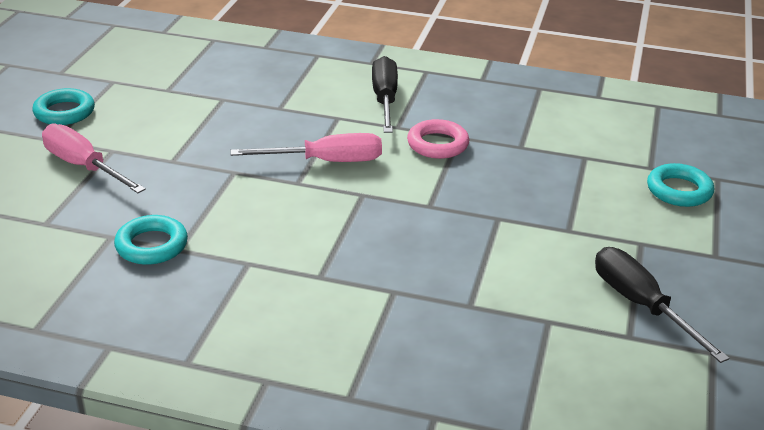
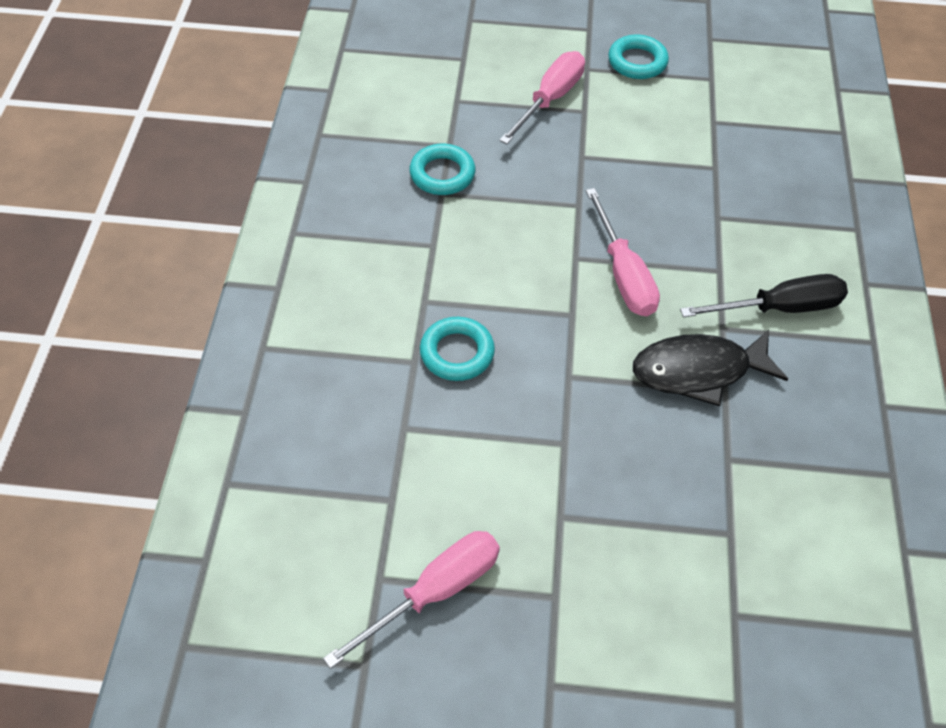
camera: 80 degrees right, 20 degrees up
pink ring [407,119,469,159] -> black fish [633,330,788,406]
black screwdriver [595,247,730,363] -> pink screwdriver [323,531,500,669]
turquoise ring [647,163,714,207] -> turquoise ring moved to [420,317,495,381]

